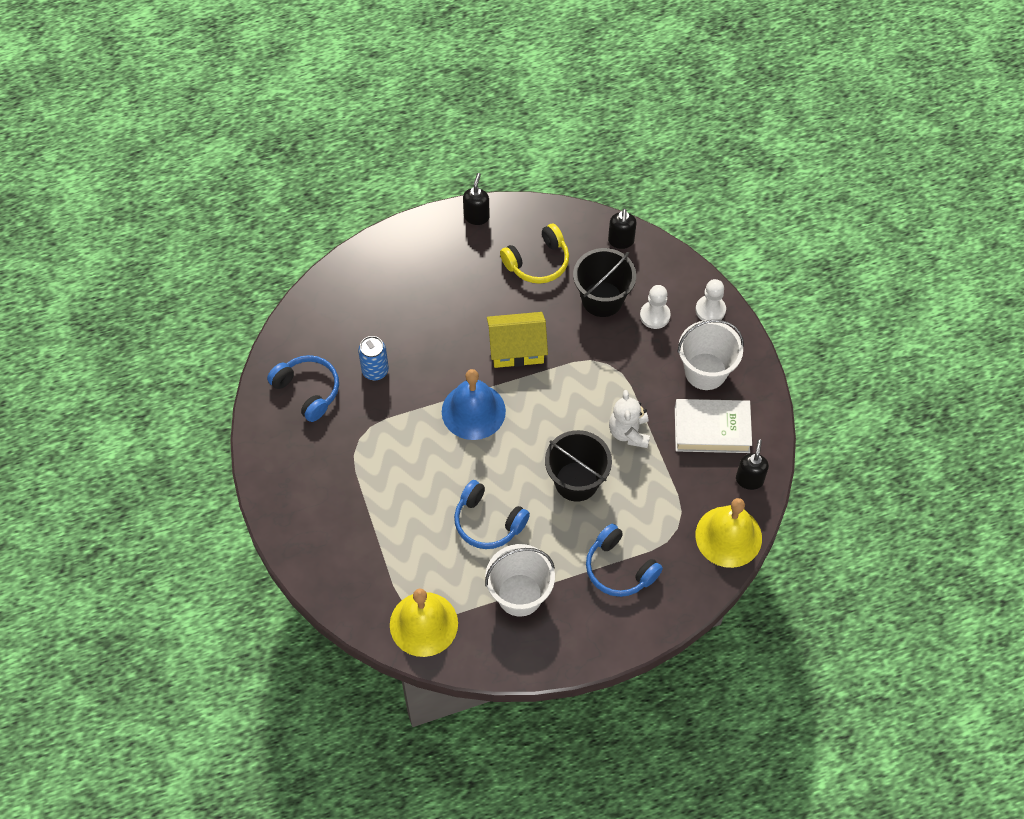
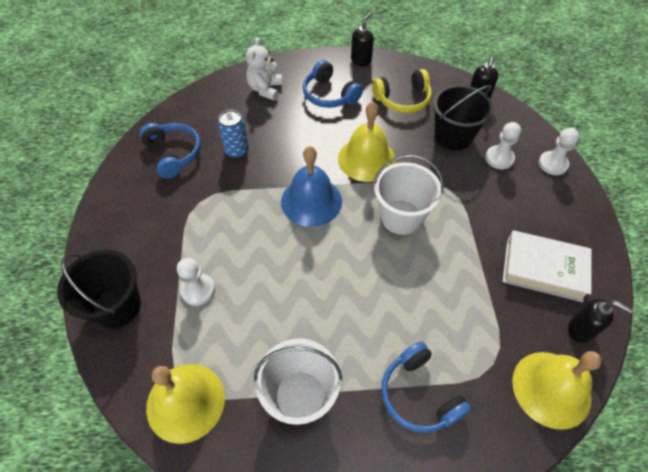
camera: 15 degrees right, 5 degrees down
blue headphones [454,480,530,549] -> blue headphones moved to [303,60,363,108]
yellow house [487,312,548,368] -> yellow bell [338,102,396,182]
black bucket [545,430,612,502] -> black bucket moved to [57,250,141,329]
white teddy bear [609,390,650,448] -> white teddy bear moved to [246,37,282,100]
white bucket [677,320,744,390] -> white bucket moved to [373,155,444,235]
black soap dispenser [736,439,769,490] -> black soap dispenser turned 90 degrees clockwise [568,299,633,343]
none -> white pawn [177,258,215,306]

